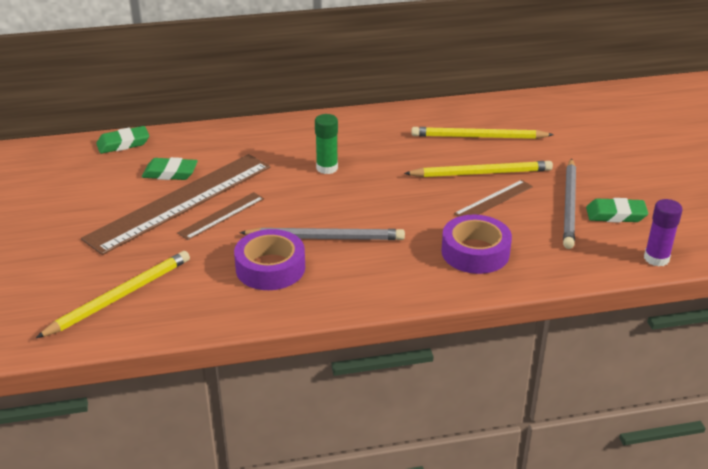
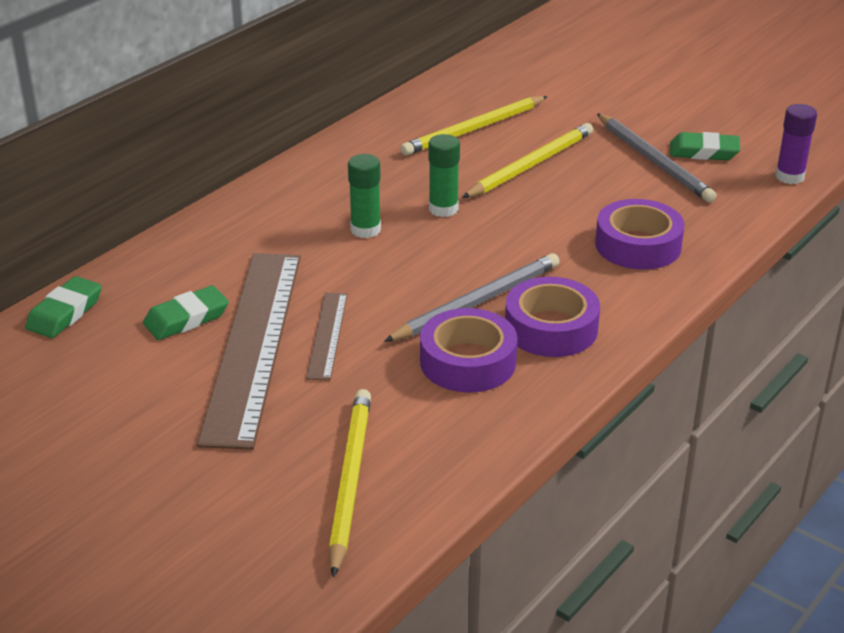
camera: 40 degrees left, 0 degrees up
brown ruler [454,180,533,217] -> none
green eraser [586,198,648,223] -> green eraser turned 45 degrees clockwise [670,132,740,160]
none -> green glue stick [428,134,460,217]
none -> purple tape [505,277,600,357]

